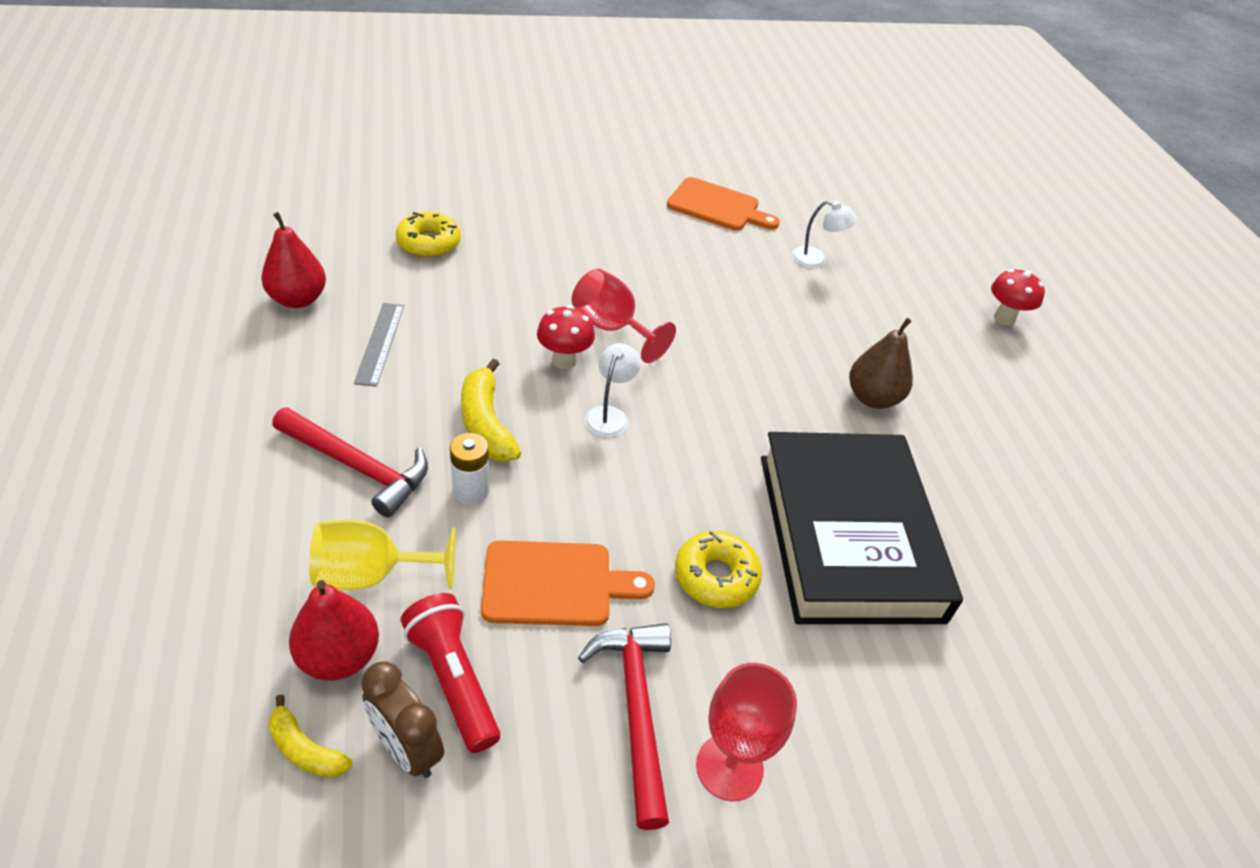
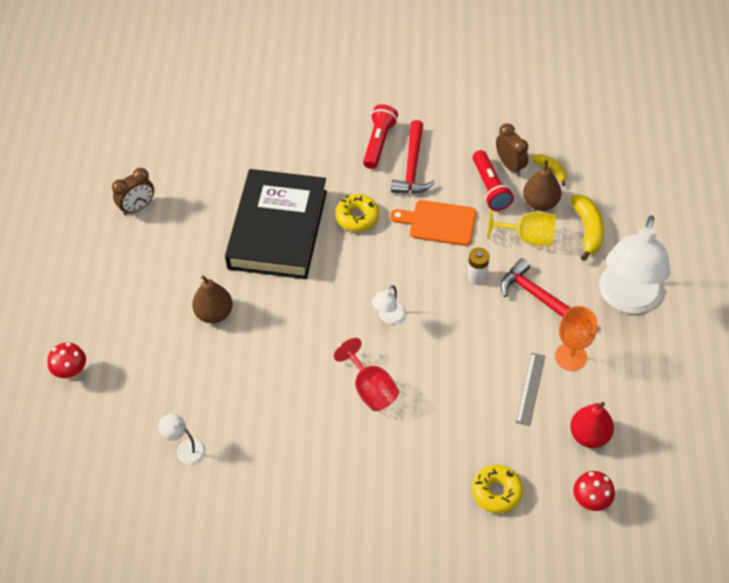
camera: 160 degrees left, 10 degrees up
red pear [289,580,379,681] -> brown pear [523,160,561,211]
yellow banana [461,359,521,462] -> yellow banana moved to [571,195,604,261]
red mushroom [537,305,595,369] -> red mushroom moved to [573,471,615,511]
orange cutting board [667,177,780,231] -> none
red goblet [696,663,797,801] -> red flashlight [363,104,398,169]
none -> brown clock [112,168,154,215]
none -> orange goblet [555,306,597,371]
none -> white lamp [599,215,670,314]

